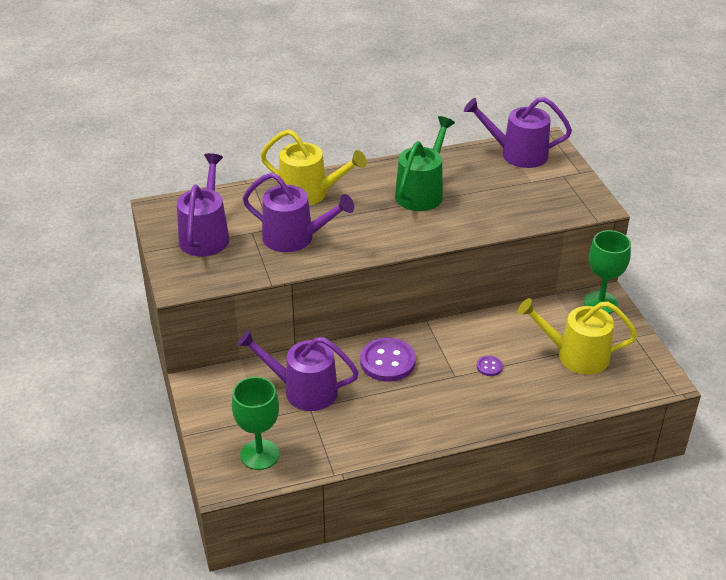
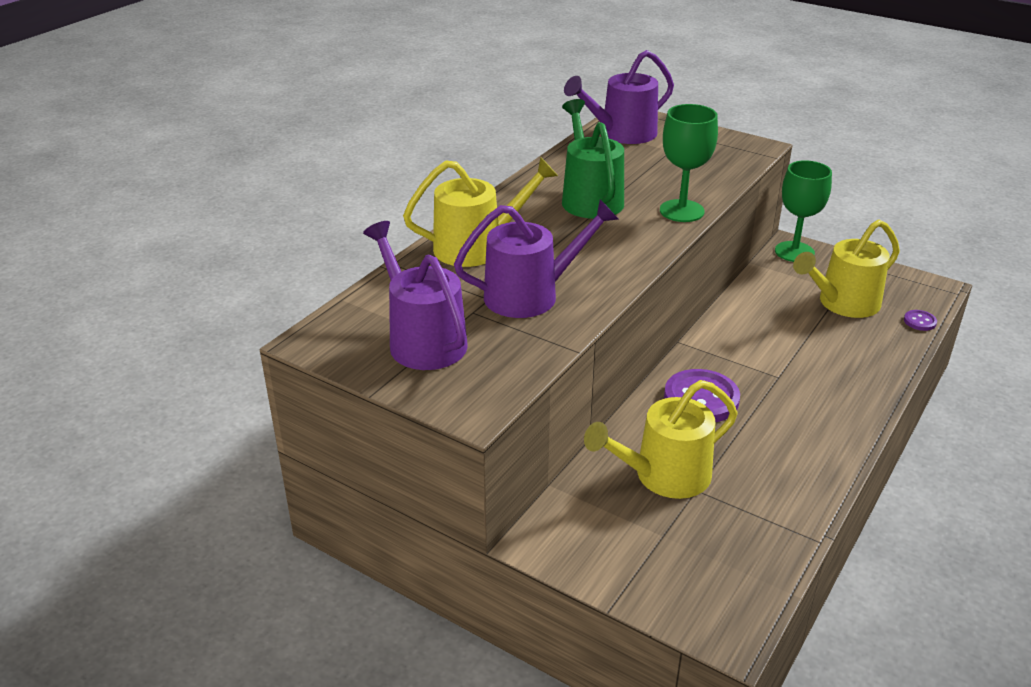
camera: 40 degrees left, 5 degrees down
green goblet [232,377,279,470] -> green goblet moved to [660,104,718,222]
purple watering can [237,330,359,411] -> yellow watering can [584,380,738,499]
purple button [477,356,503,376] -> purple button moved to [904,310,937,331]

